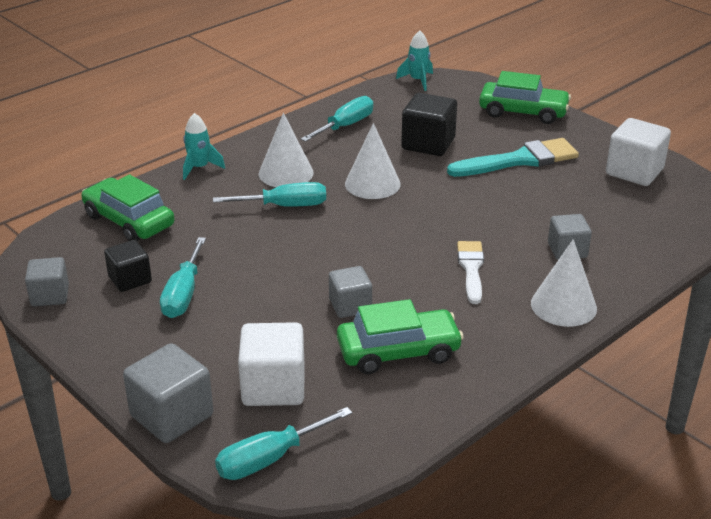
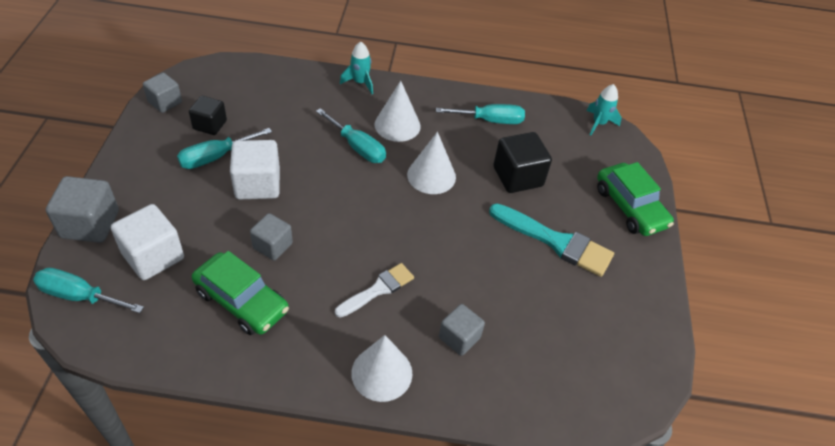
camera: 45 degrees right, 15 degrees up
green car [81,174,174,241] -> none
white cube [606,118,671,186] -> white cube moved to [230,140,280,199]

